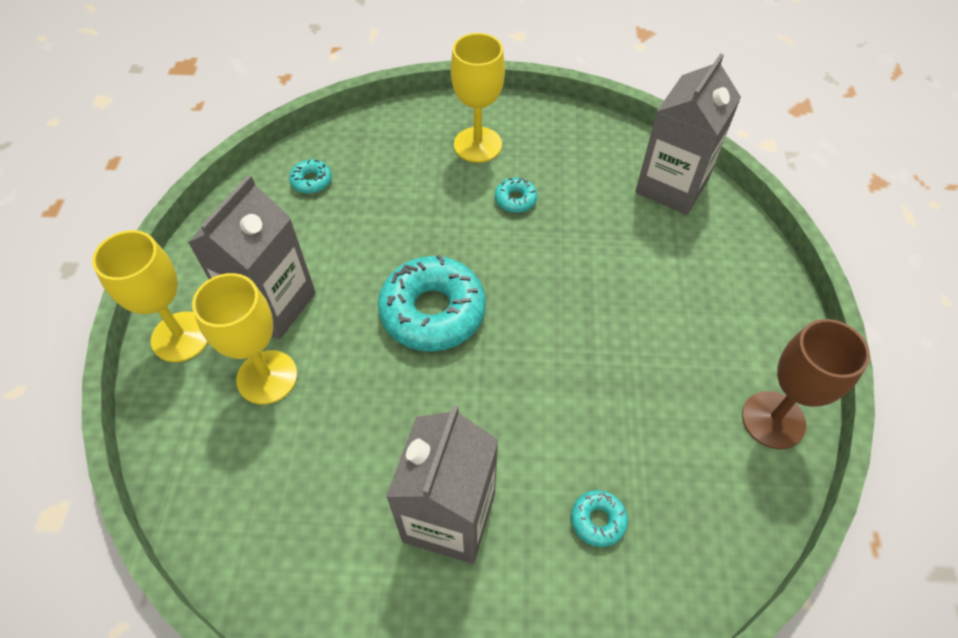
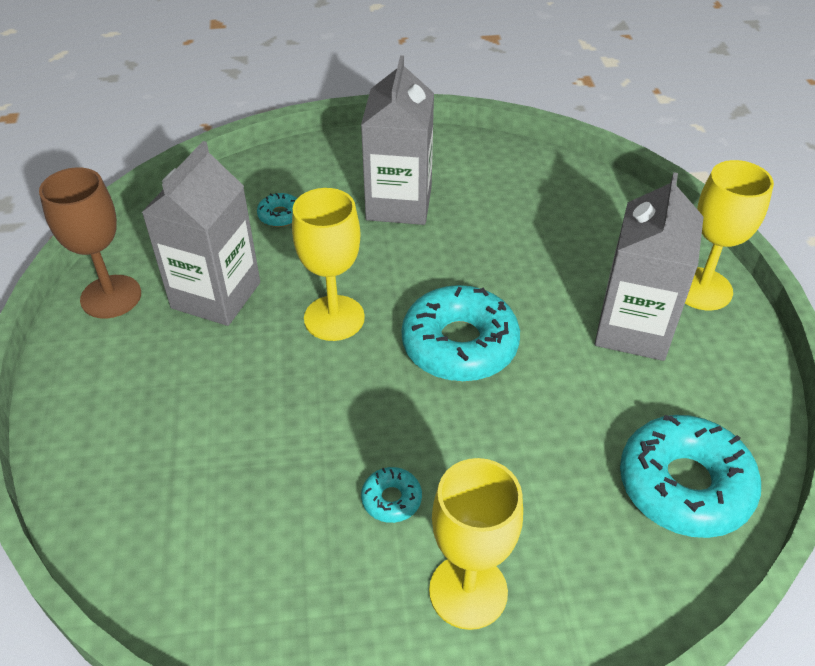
camera: 170 degrees right, 10 degrees down
yellow goblet [192,273,298,404] -> yellow goblet moved to [292,188,365,341]
turquoise donut [289,159,332,194] -> turquoise donut [620,415,761,538], size x2.24
grey carton [635,53,741,215] -> grey carton moved to [141,141,260,326]

